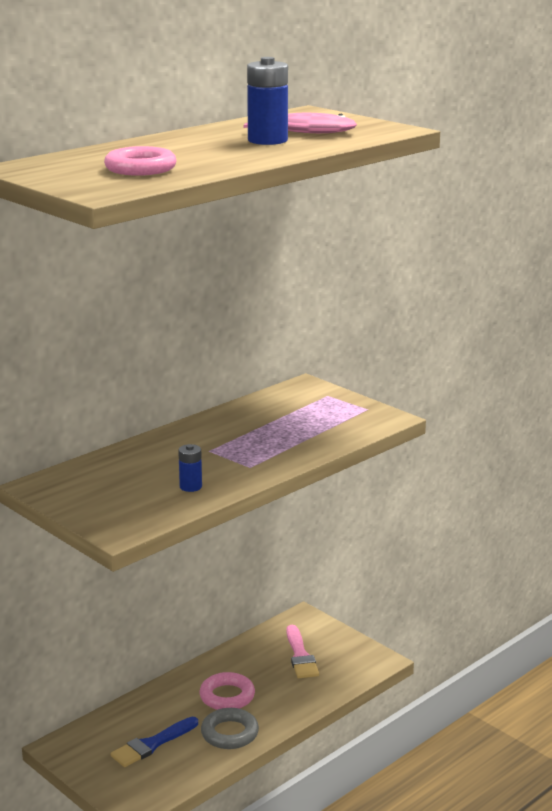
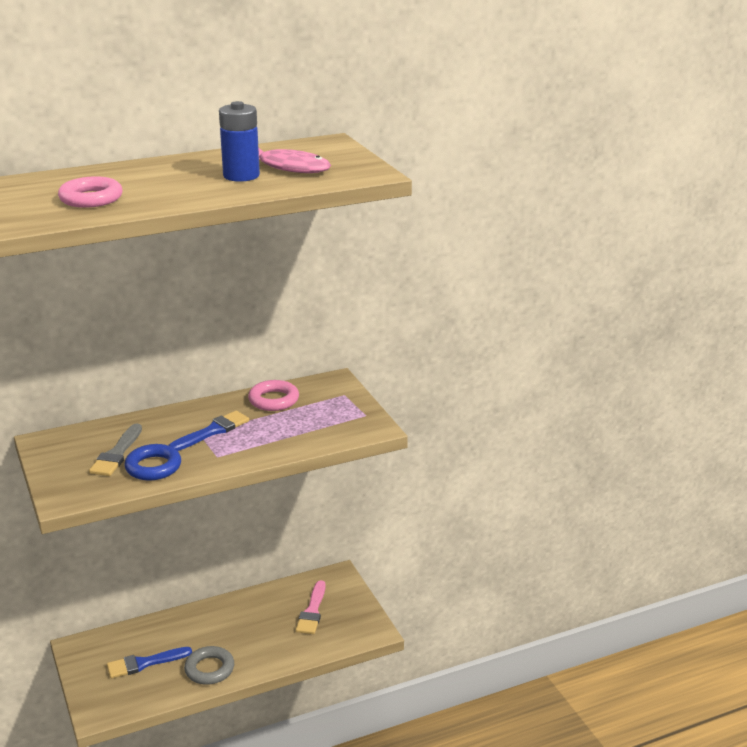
camera: 20 degrees right, 5 degrees up
blue battery [178,444,202,492] -> blue ring [124,444,181,480]
pink ring [199,672,255,710] -> pink ring moved to [248,380,299,411]
none -> grey brush [89,423,142,476]
none -> blue brush [168,411,249,451]

